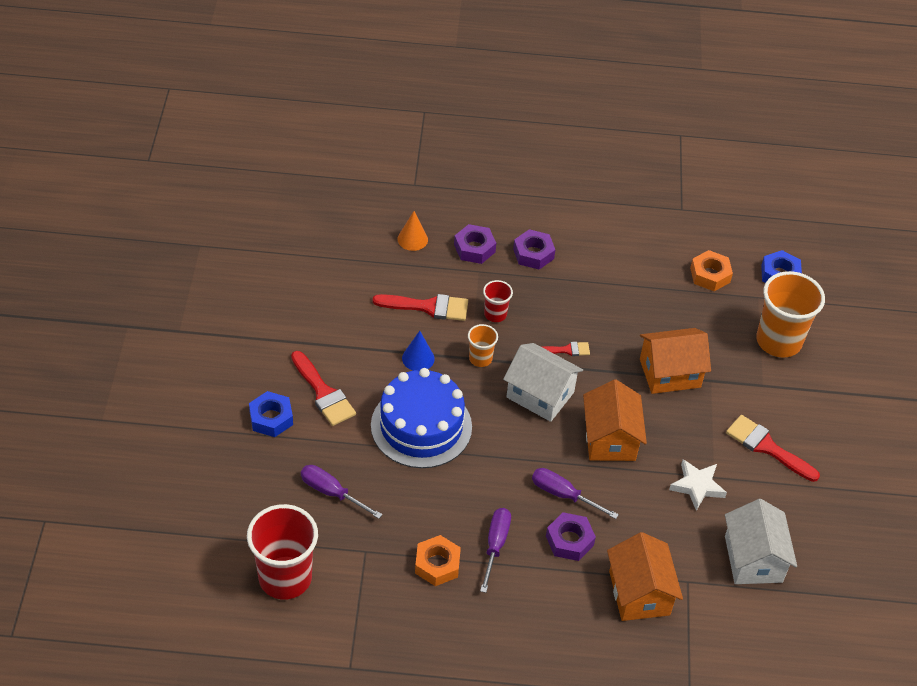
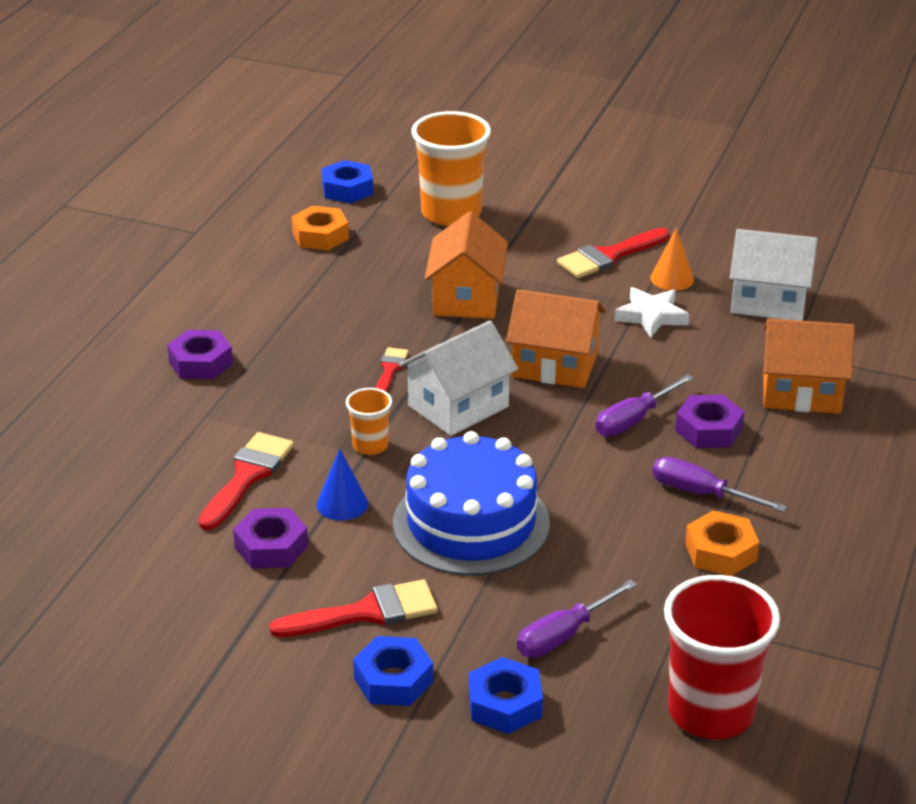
camera: 70 degrees left, 15 degrees down
orange cone [398,211,428,251] -> orange cone moved to [650,228,694,291]
purple nut [454,224,496,264] -> purple nut moved to [233,508,308,568]
red cup [483,280,513,322] -> none
none -> blue nut [469,657,543,734]

